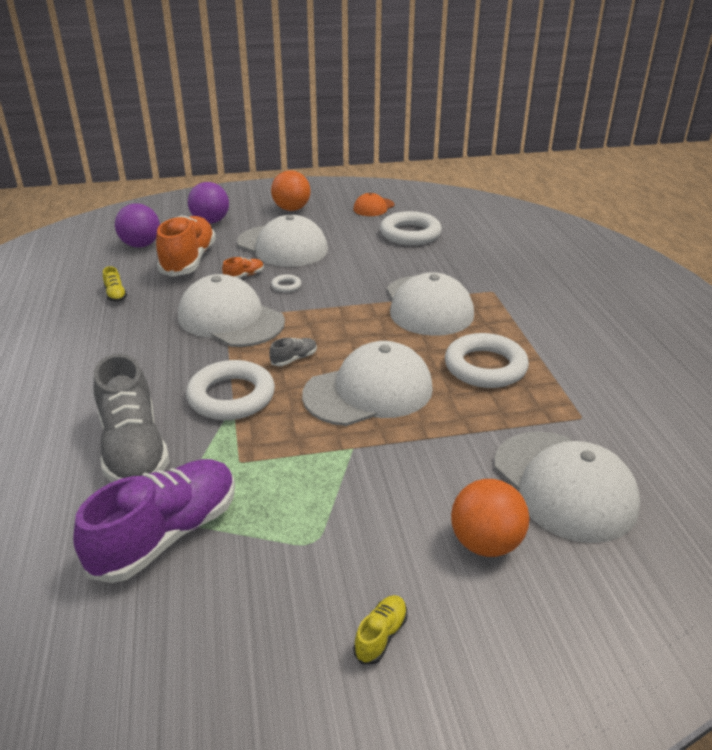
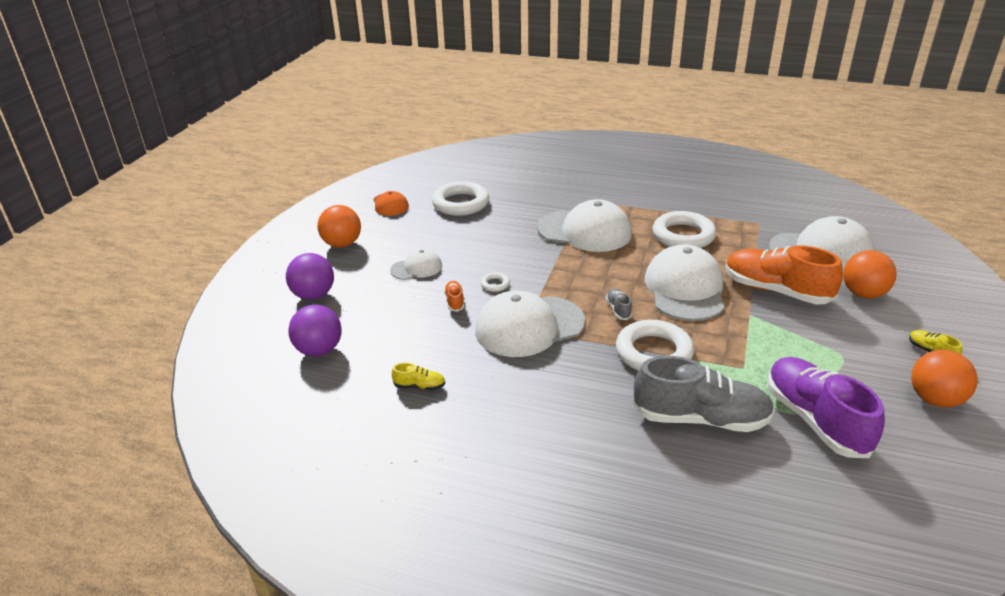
camera: 60 degrees left, 0 degrees up
orange shoe [156,215,216,277] -> orange shoe moved to [725,245,843,305]
white cap [237,215,328,267] -> white cap [390,248,442,280], size x0.52
none -> orange ball [911,350,978,407]

